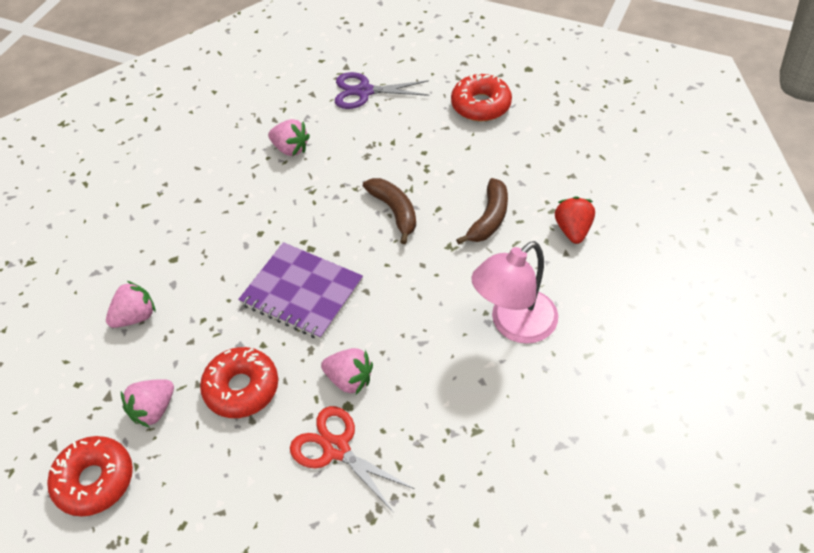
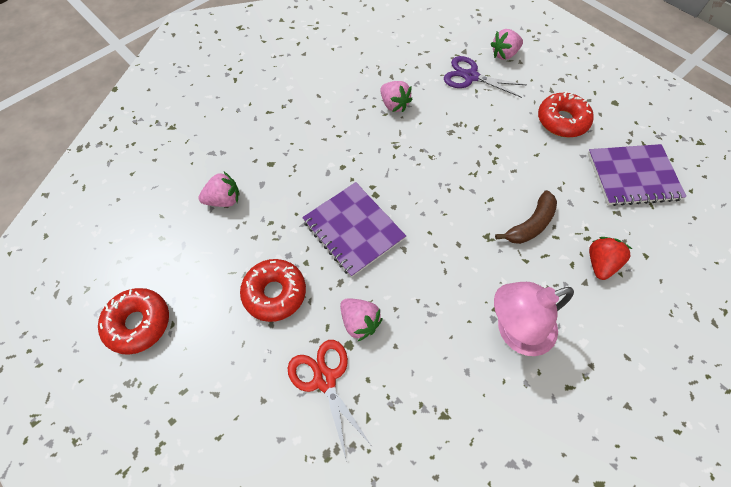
camera: 20 degrees right, 10 degrees up
pink strawberry [121,379,174,428] -> pink strawberry moved to [491,29,523,60]
brown banana [363,178,416,244] -> none
none -> purple notebook [588,144,687,206]

